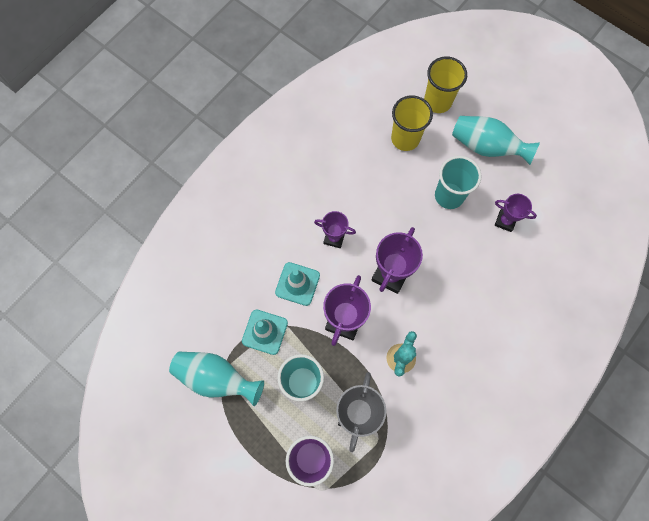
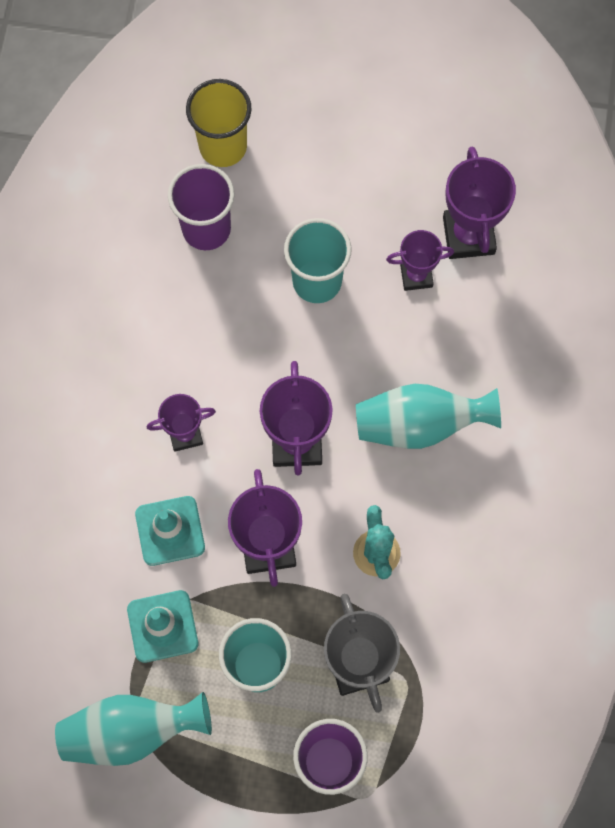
camera: 30 degrees left, 0 degrees up
yellow cup [391,95,433,151] -> purple cup [168,164,235,250]
turquoise vase [452,116,540,165] -> turquoise vase moved to [356,384,501,449]
none -> purple trophy [443,147,516,259]

